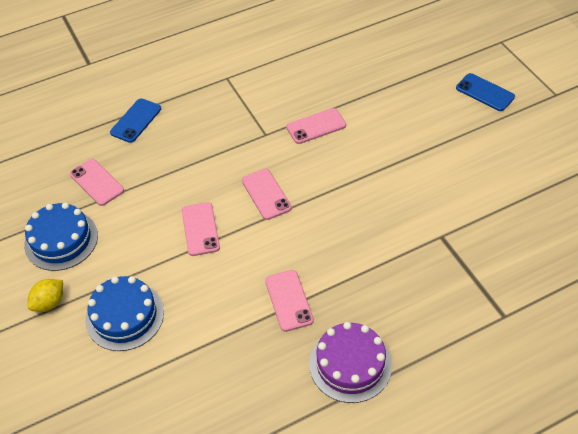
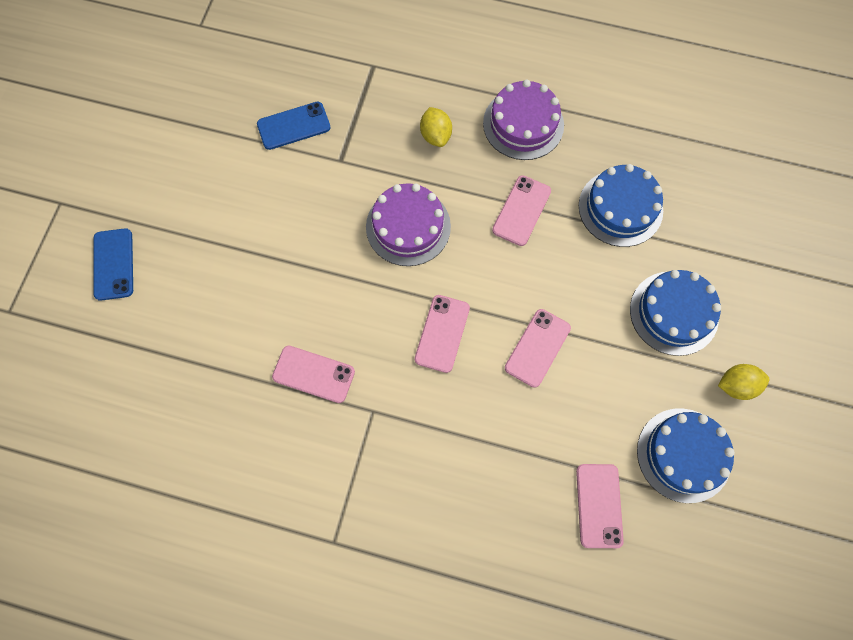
camera: 140 degrees left, 20 degrees up
blue phone [110,98,161,143] -> blue phone moved to [257,102,331,150]
none -> purple cake [366,183,451,266]
none -> yellow lemon [420,107,452,147]
none -> blue cake [579,164,663,247]

